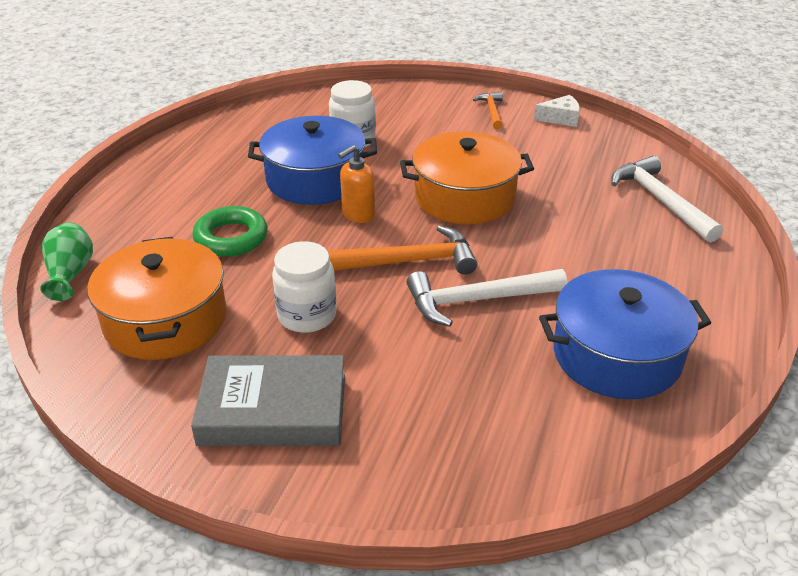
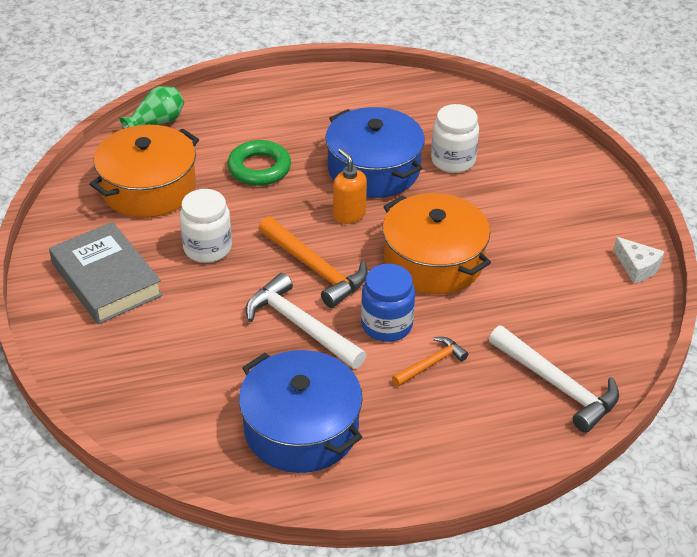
camera: 55 degrees right, 5 degrees up
orange soap dispenser [338,145,375,223] -> orange soap dispenser turned 45 degrees clockwise [333,148,367,224]
orange hammer [473,92,503,129] -> orange hammer moved to [392,337,468,387]
white hammer [611,156,723,242] -> white hammer turned 105 degrees clockwise [489,326,619,433]
none -> blue jar [361,264,415,342]

